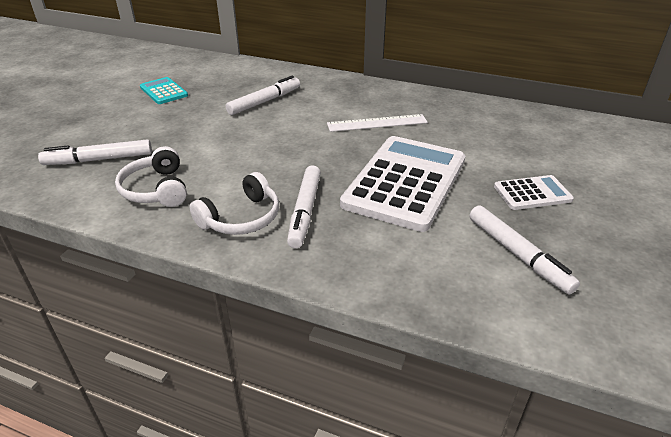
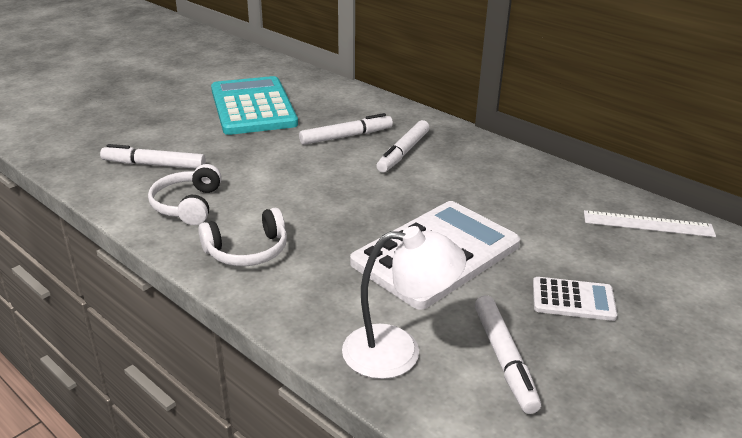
camera: 20 degrees right, 5 degrees down
turquoise calculator [140,77,188,104] -> turquoise calculator [211,76,298,135], size x2.10
white marker [287,165,321,248] -> white marker moved to [376,120,430,173]
white ruler [327,114,428,132] -> white ruler moved to [584,210,716,237]
none -> white lamp [342,226,466,379]

